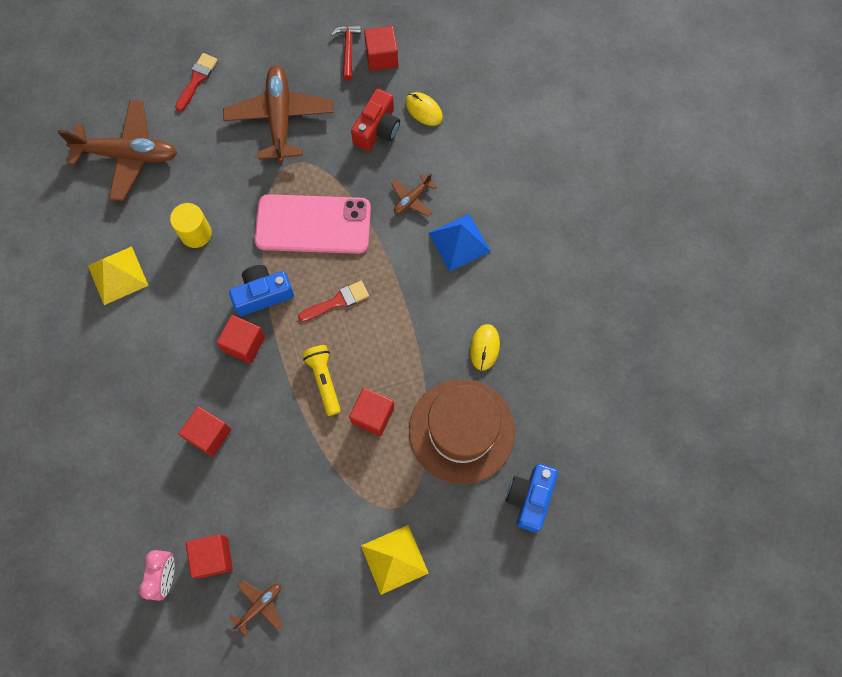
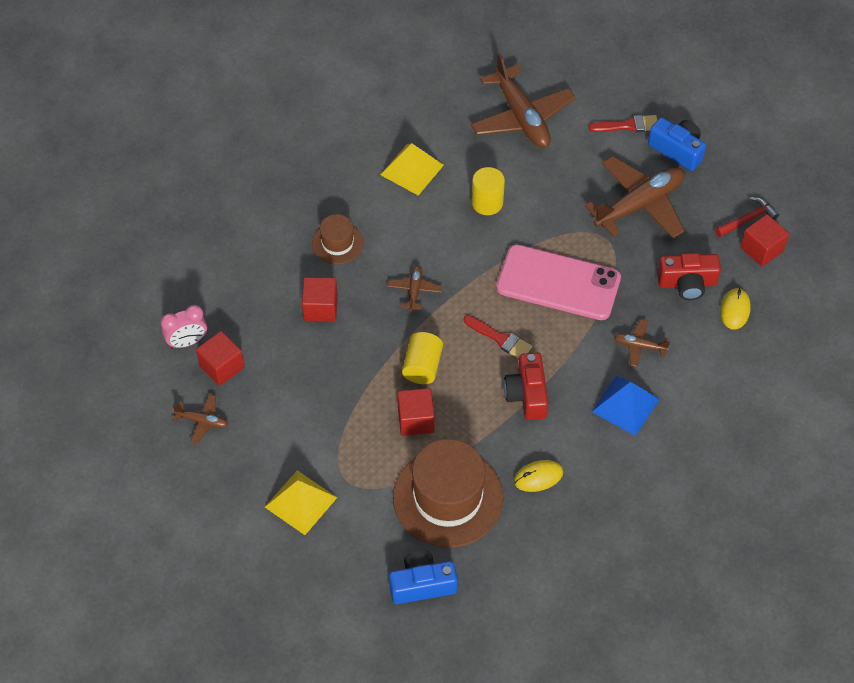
camera: 60 degrees right, 15 degrees down
red cube [217,315,265,364] -> brown plane [387,265,442,311]
blue camera [229,265,294,316] -> blue camera moved to [648,117,706,171]
pink phone [254,194,371,254] -> pink phone turned 45 degrees counterclockwise [496,245,621,320]
yellow flashlight [302,345,341,416] -> yellow cylinder [402,332,443,384]
none -> brown hat [312,214,363,264]
none -> red camera [504,353,548,420]

